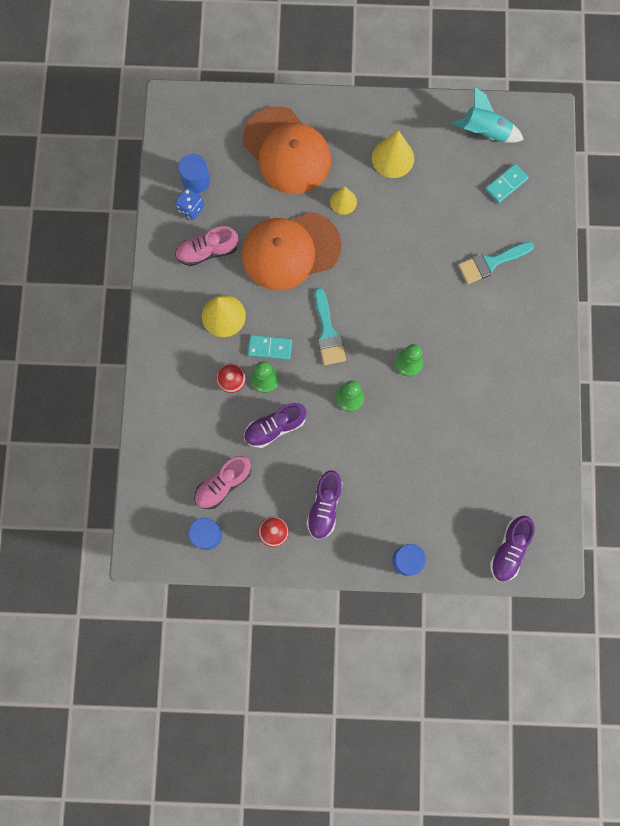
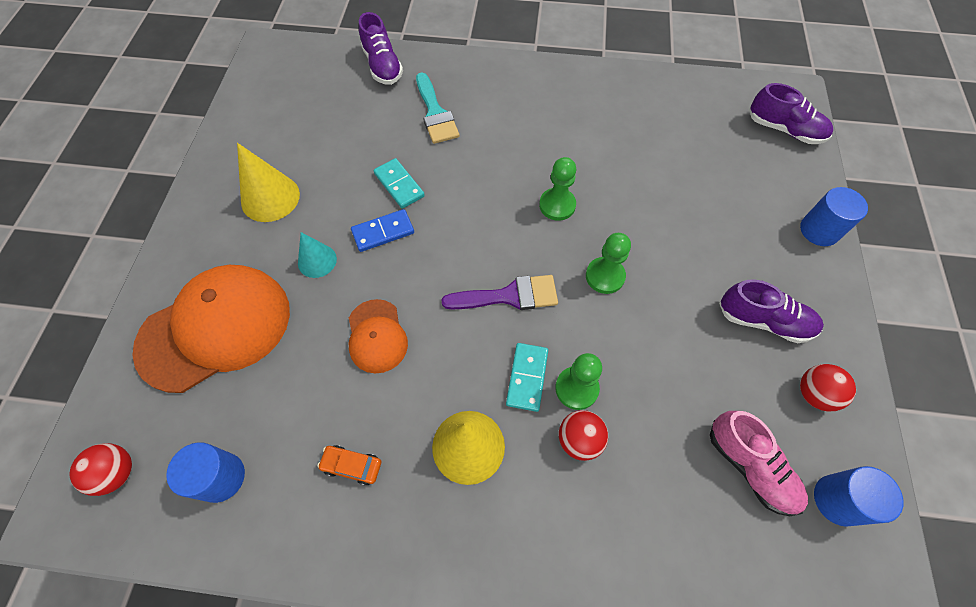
camera: 85 degrees left, 15 degrees down
blue dice [175,187,205,220] -> none
pink shoe [175,226,238,266] -> orange car [317,445,381,486]
orange cap [242,212,341,290] -> orange cap [349,299,408,373], size x0.52
purple shoe [244,403,306,448] -> purple shoe moved to [359,12,403,85]
turquoise brush [315,288,346,365] -> purple brush [441,275,558,310]
yellow cone [330,187,357,215] -> turquoise cone [298,232,337,278]
turquoise rocket [450,87,524,143] -> none
turquoise domino [485,164,529,203] -> turquoise domino moved to [374,158,425,209]
none -> red ball [70,443,132,496]
none -> blue domino [351,209,414,252]

